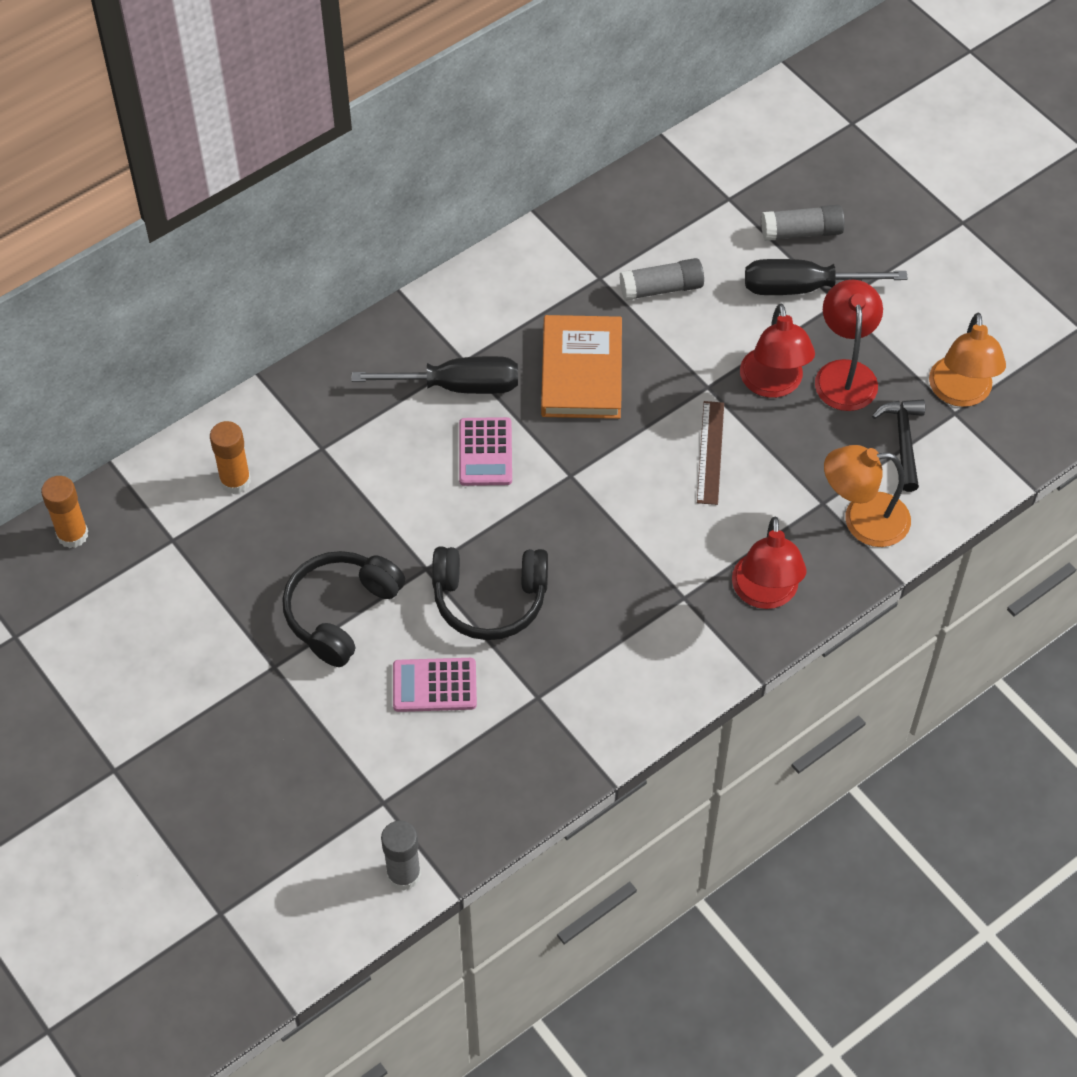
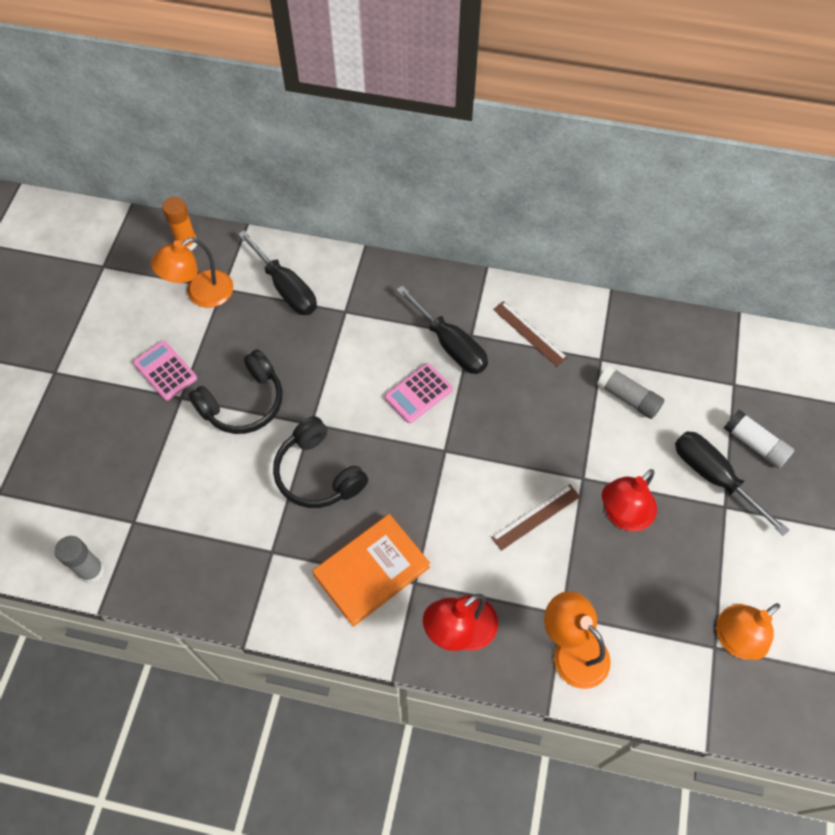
camera: 50 degrees right, 5 degrees up
orange glue stick [210,421,251,494] -> black screwdriver [238,230,317,315]
black headphones [282,551,405,667] -> black headphones turned 150 degrees clockwise [188,350,282,434]
pink calculator [393,658,477,712] -> pink calculator moved to [133,341,197,401]
orange book [541,315,622,419] -> orange book moved to [312,514,430,627]
grey glue stick [761,205,845,241] -> white glue stick [724,410,795,468]
red lamp [815,280,883,411] -> none
black hammer [872,399,925,492] -> none
none -> orange lamp [151,237,233,308]
none -> brown ruler [493,301,568,367]

